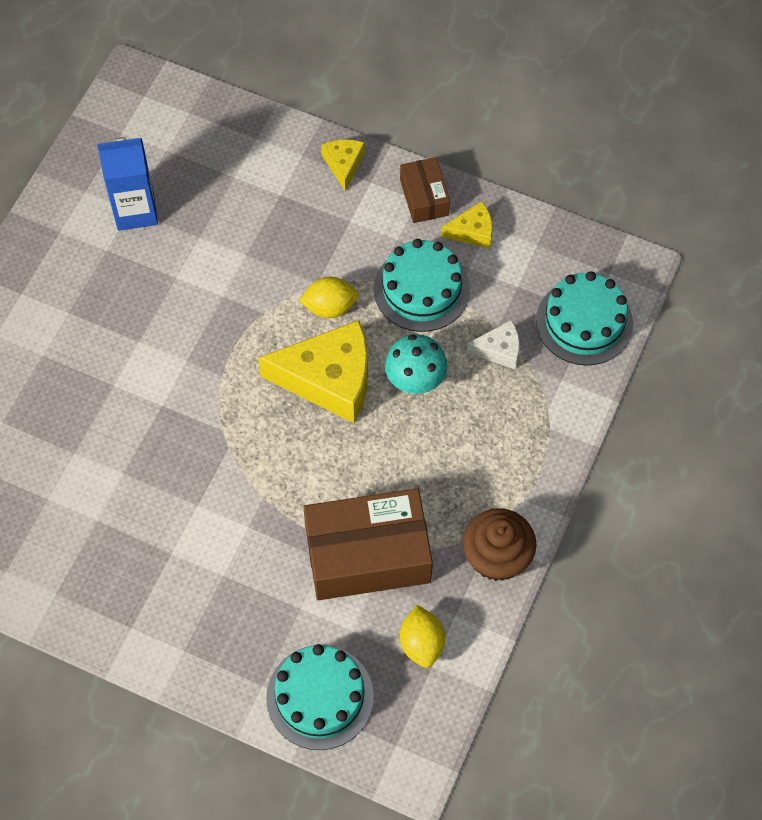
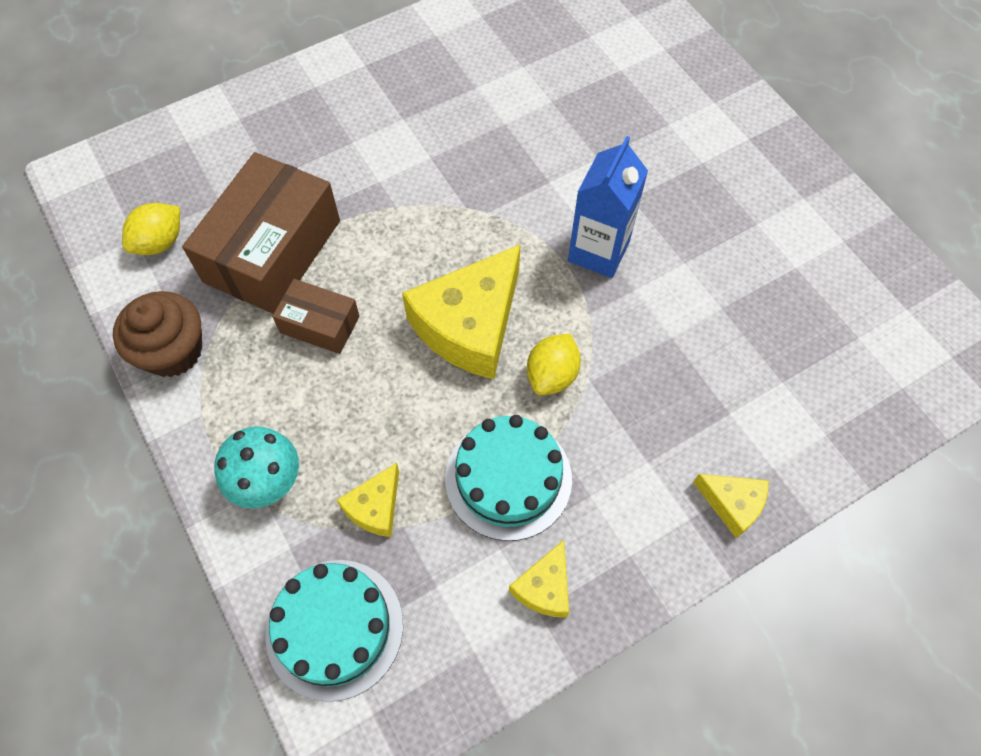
camera: 125 degrees right, 0 degrees up
blue carton [97,137,158,231] -> blue carton moved to [568,136,648,278]
turquoise cake [266,644,374,750] -> none
turquoise mushroom [385,334,448,394] -> turquoise mushroom moved to [214,426,299,508]
brown box [400,157,450,223] -> brown box moved to [272,279,360,354]
yellow lemon [400,605,445,668] -> yellow lemon turned 75 degrees counterclockwise [122,203,180,255]
white cheese [466,320,520,369] -> yellow cheese [337,463,399,537]

